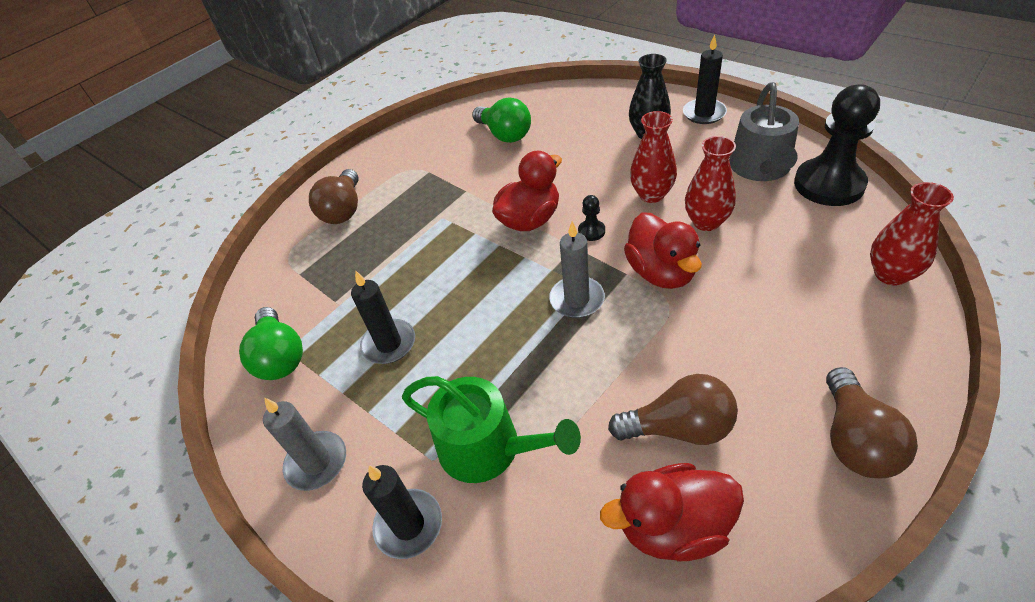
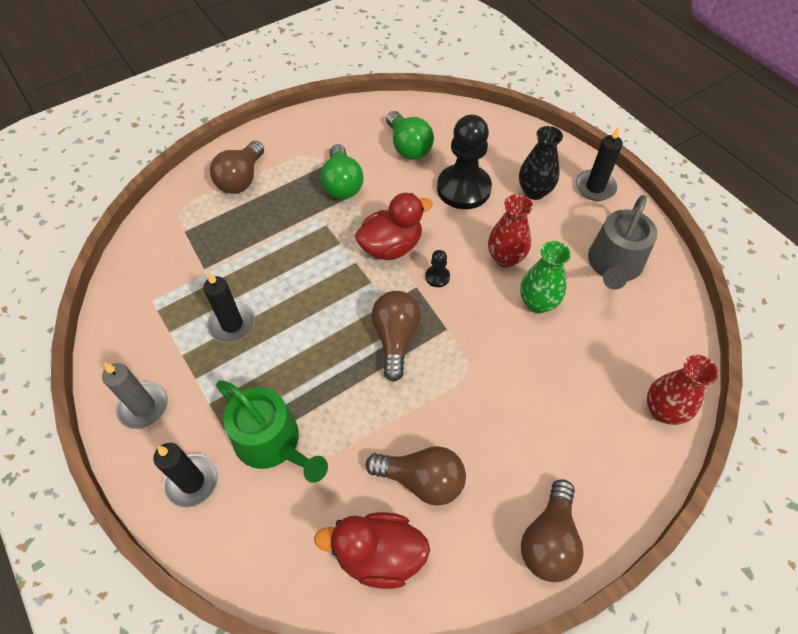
camera: 10 degrees right, 10 degrees up
green light bulb [239,307,303,380] -> green light bulb moved to [320,144,363,199]
grey candle [549,221,605,318] -> brown light bulb [371,291,421,382]
red duck [624,212,702,289] -> none
red vase [685,136,736,231] -> green vase [520,241,571,313]
black pawn [794,84,880,206] -> black pawn moved to [437,114,492,209]

